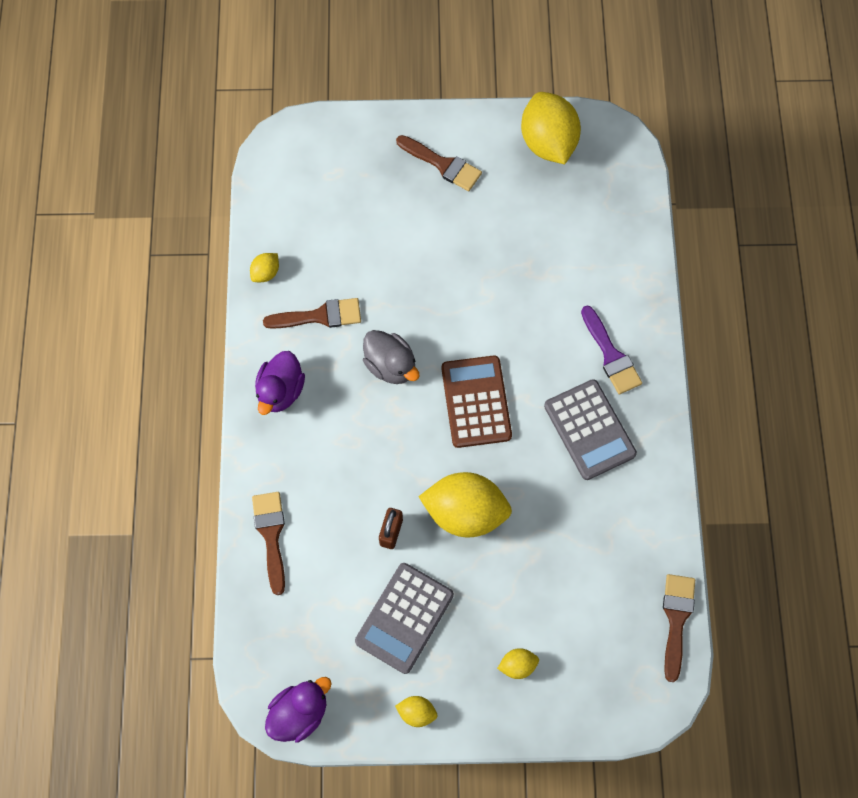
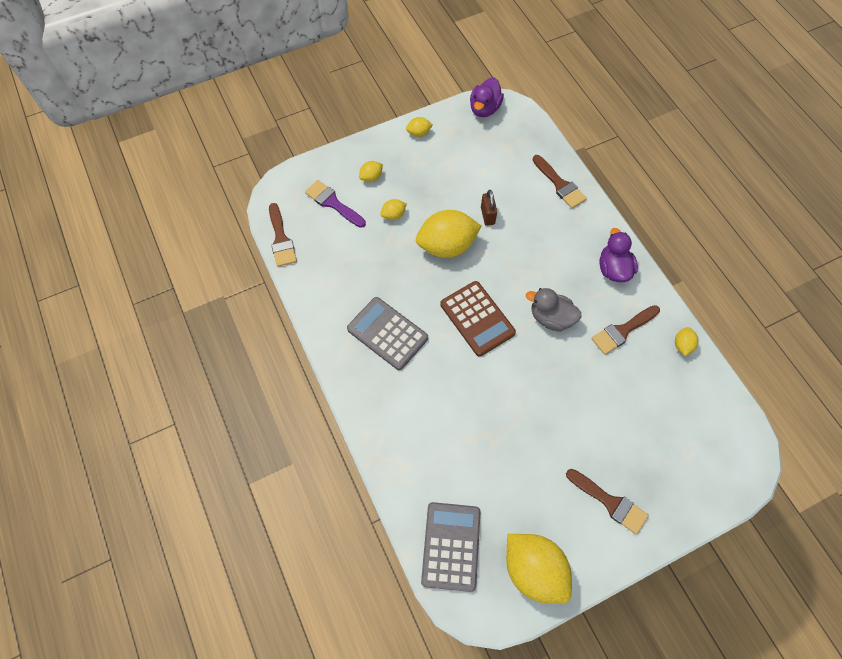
camera: 155 degrees right, 5 degrees down
grey calculator [355,563,454,674] -> grey calculator moved to [421,502,481,592]
brown brush [396,135,482,191] -> brown brush turned 150 degrees counterclockwise [566,469,649,535]
purple brush [581,306,642,394] -> purple brush moved to [305,180,366,228]
none -> yellow lemon [380,199,407,220]

